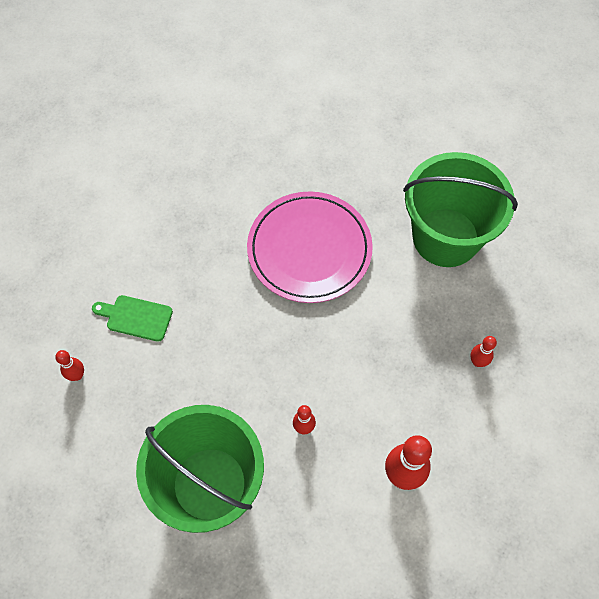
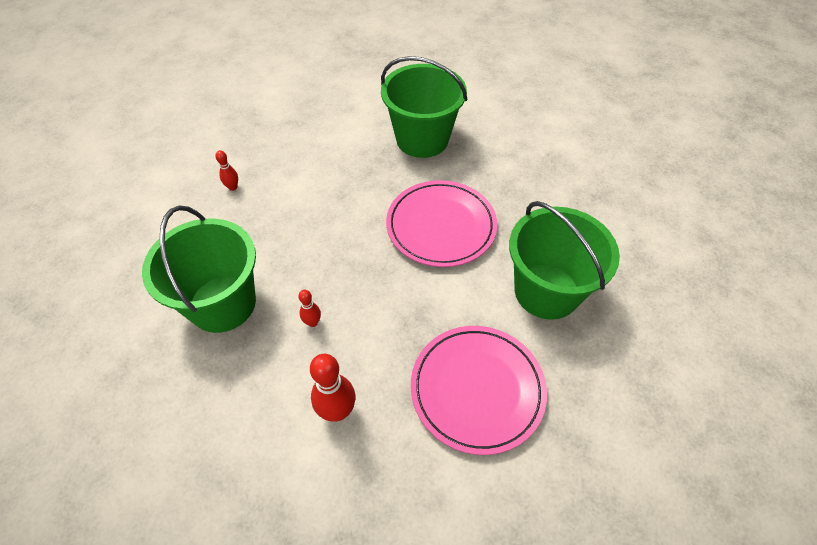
camera: 45 degrees right, 10 degrees down
green cutting board [92,295,173,342] -> none
red bowling pin [470,336,497,367] -> pink plate [411,326,547,455]
none -> green bucket [381,56,467,158]

